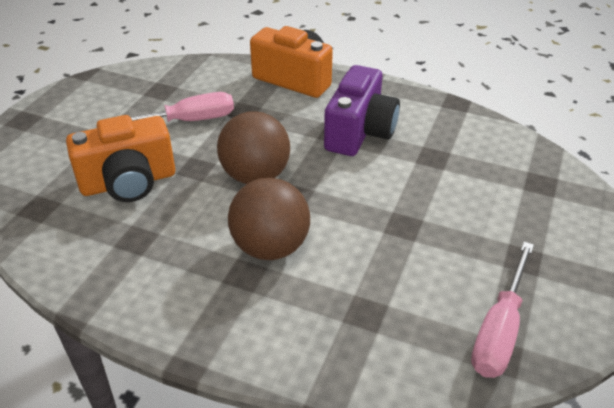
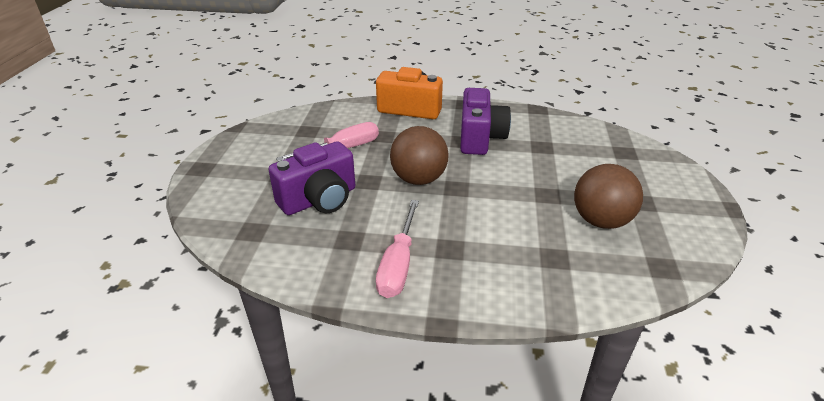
camera: 15 degrees left, 5 degrees down
orange camera [66,115,175,202] -> purple camera [268,141,355,215]
brown ball [228,178,310,260] -> brown ball moved to [574,164,643,229]
pink screwdriver [471,242,534,378] -> pink screwdriver moved to [376,200,419,298]

